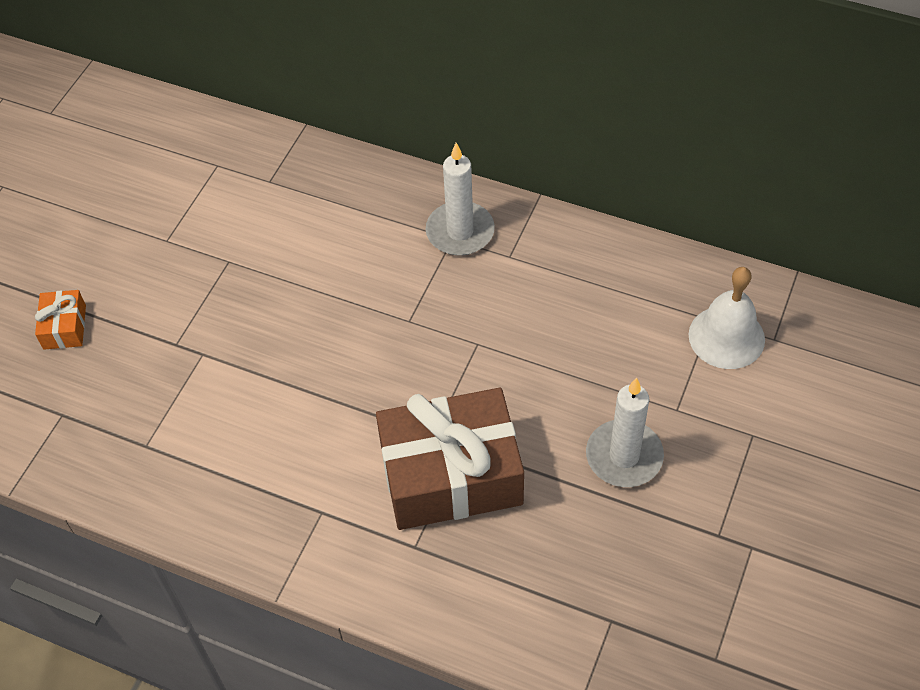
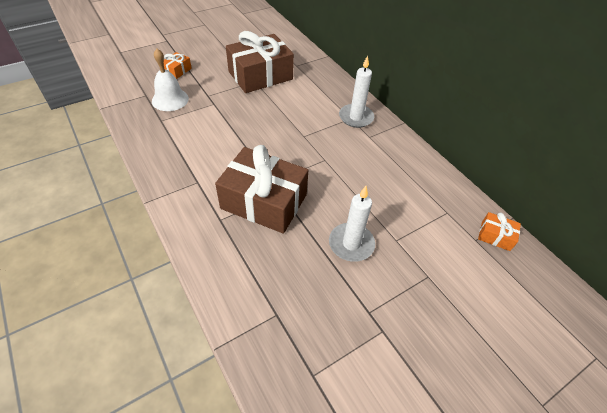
camera: 30 degrees right, 5 degrees down
white bell [689,267,765,369] -> white bell moved to [152,49,189,111]
none -> brown gift [226,31,294,93]
none -> orange gift [478,212,521,251]

